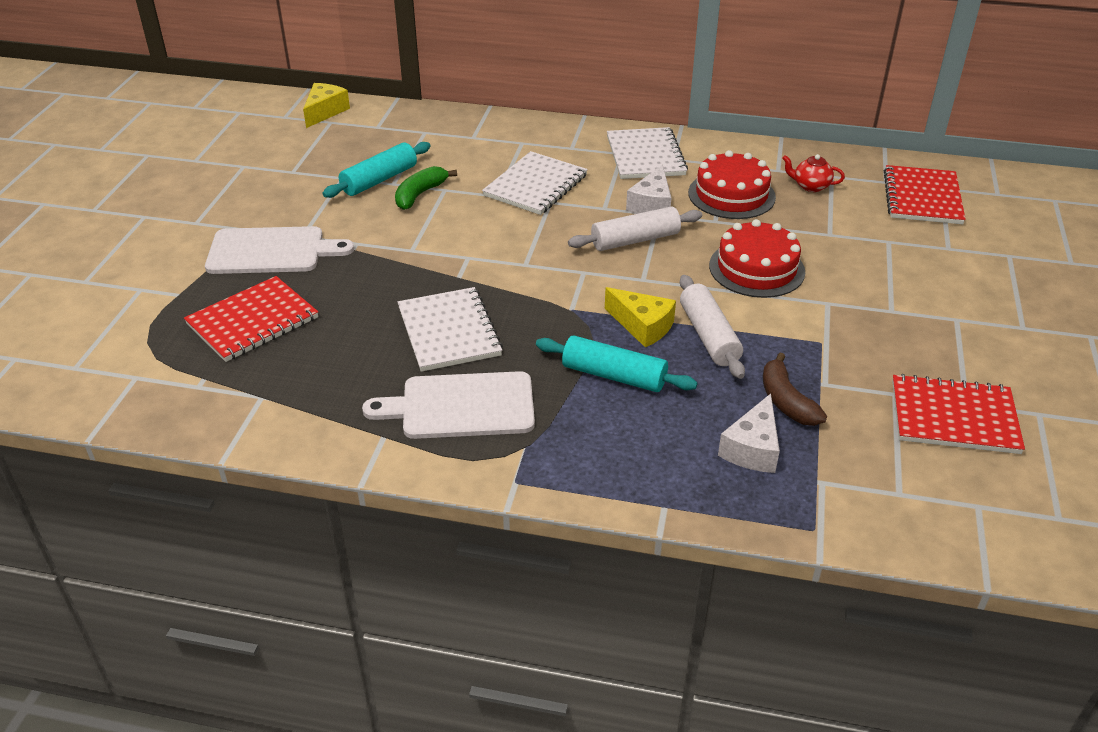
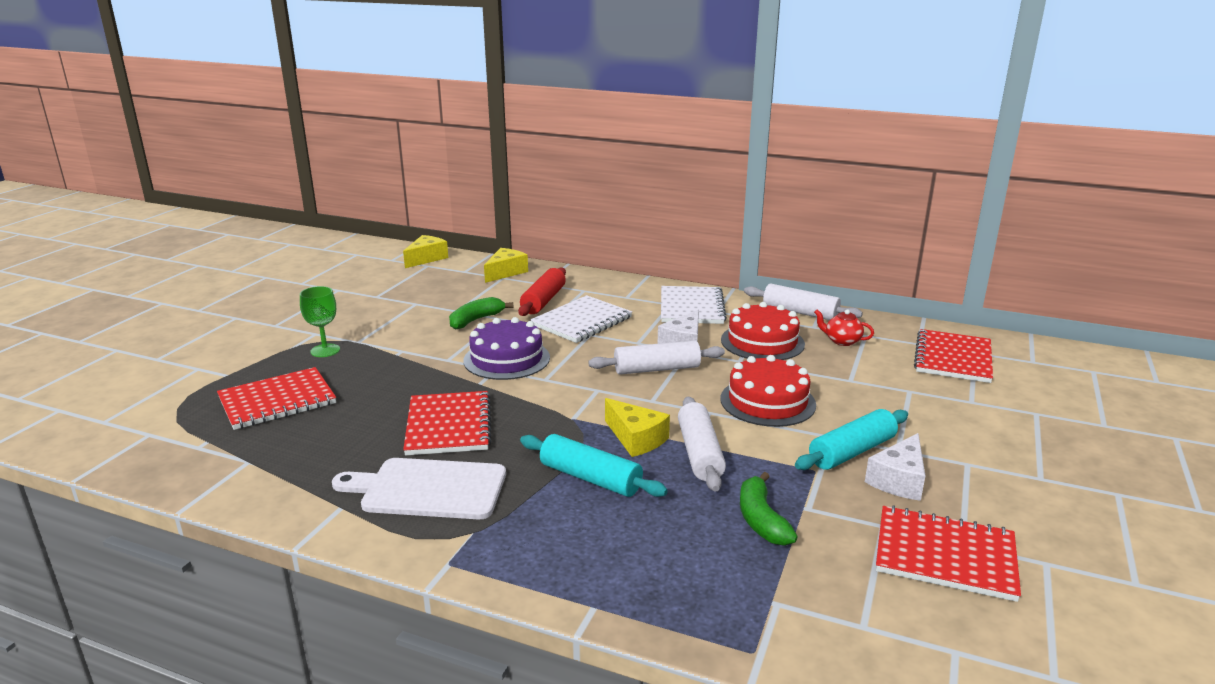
camera: 10 degrees right, 15 degrees down
white cutting board [205,226,354,274] -> green goblet [300,286,340,357]
turquoise rolling pin [323,142,431,198] -> turquoise rolling pin moved to [795,409,908,470]
white notebook [397,287,503,372] -> red notebook [403,391,491,456]
white cheese [718,394,780,473] -> white cheese moved to [865,433,925,501]
brown banana [763,353,827,426] -> green banana [740,472,798,546]
none -> purple cake [463,317,550,380]
none -> yellow cheese [484,248,528,283]
none -> red rolling pin [518,267,566,316]
none -> white rolling pin [744,284,863,320]

